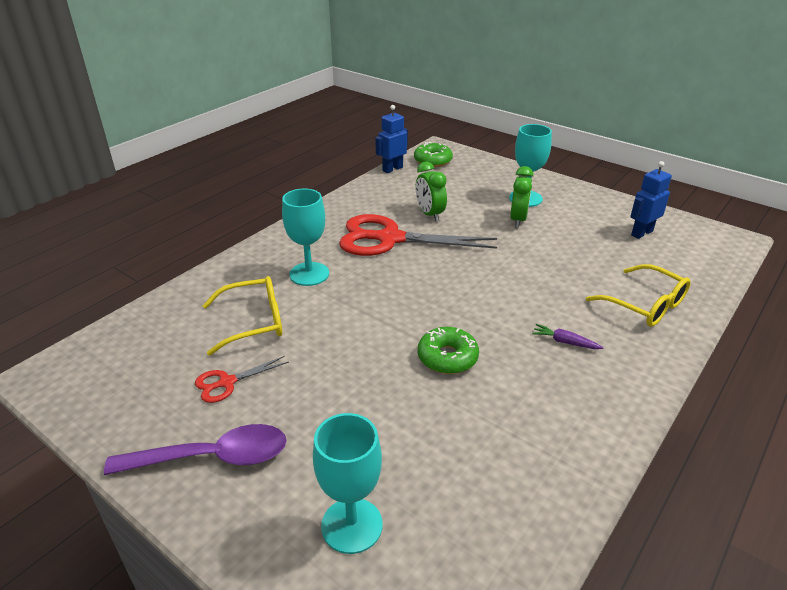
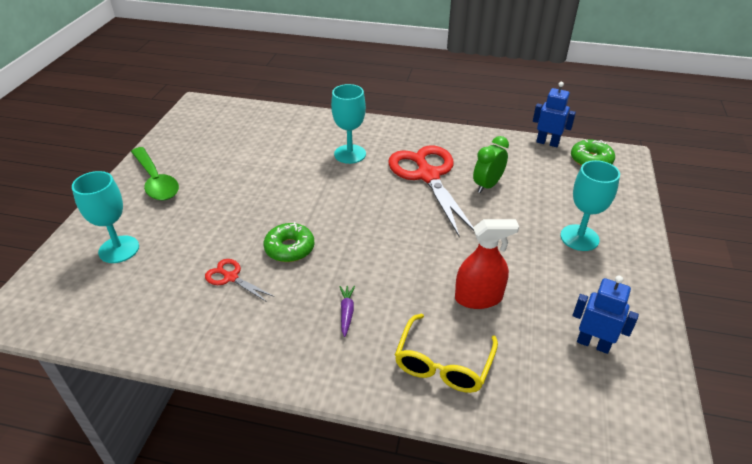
camera: 65 degrees right, 5 degrees up
purple spoon [104,424,287,475] -> green spoon [131,147,179,200]
red scissors [195,356,289,403] -> red scissors moved to [205,259,274,302]
yellow glasses [202,276,282,355] -> none
green clock [510,166,534,228] -> none
none -> red spray bottle [455,219,519,309]

